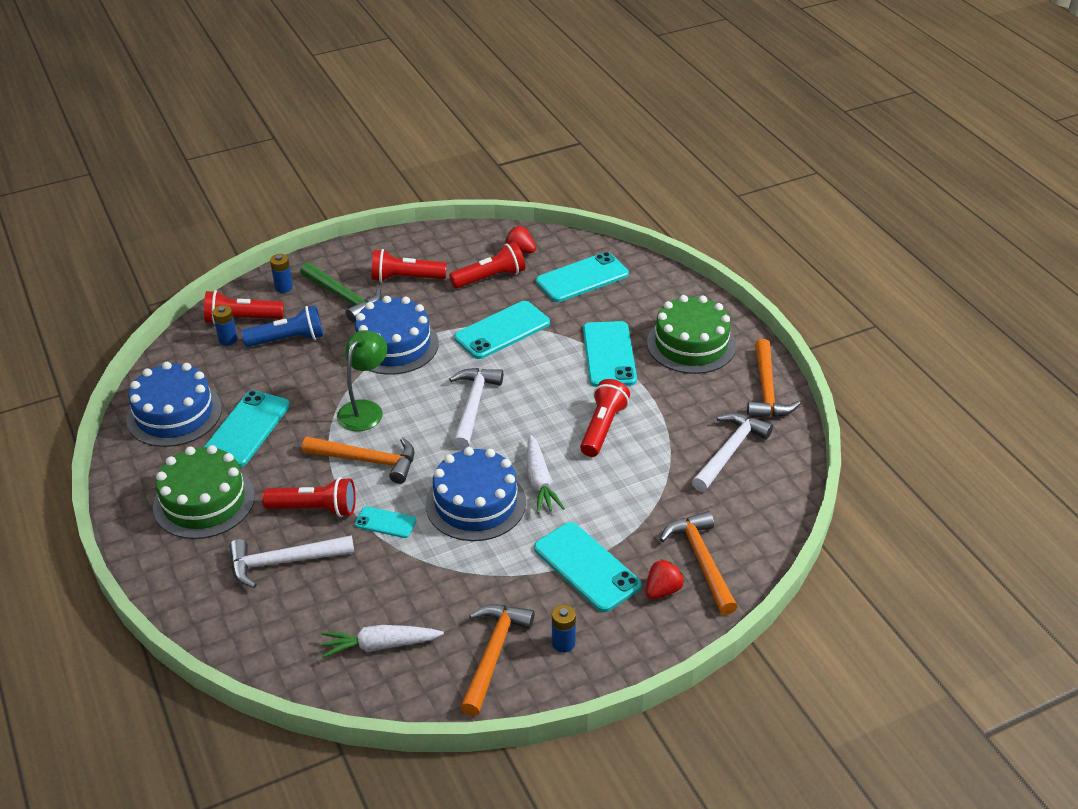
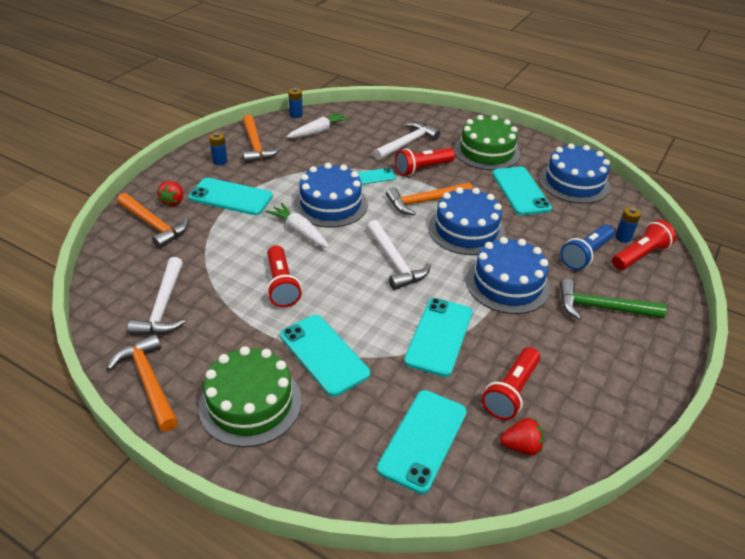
camera: 145 degrees right, 0 degrees up
blue battery [270,254,293,293] -> blue battery moved to [288,88,303,118]
green lamp [337,330,387,431] -> blue cake [428,187,505,255]
red flashlight [371,249,447,282] -> none

